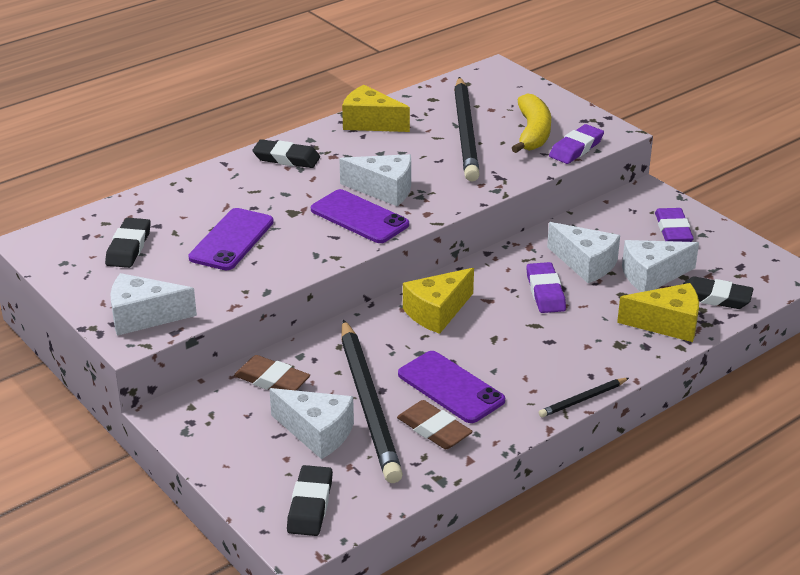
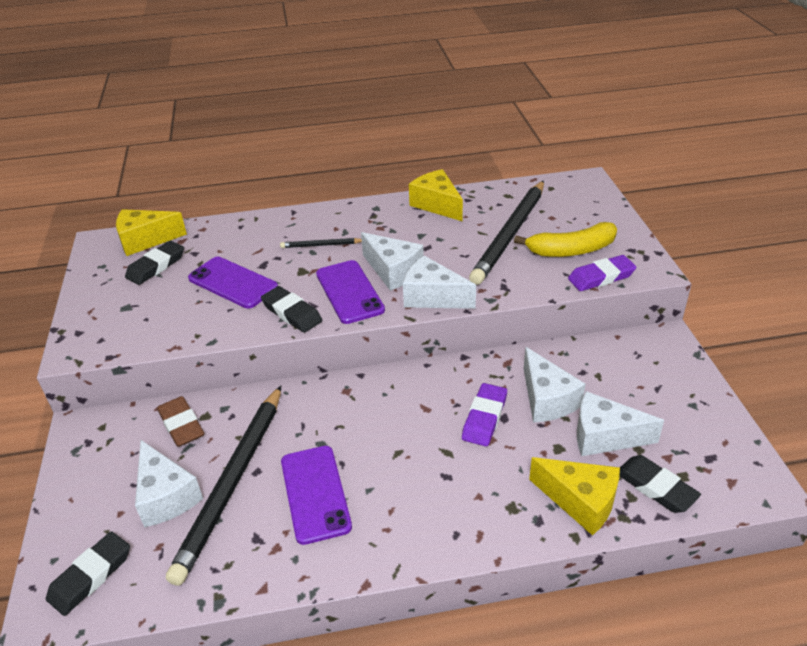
camera: 30 degrees right, 5 degrees up
white cheese [111,273,197,336] -> white cheese moved to [403,255,476,309]
purple phone [188,208,274,270] -> purple phone turned 75 degrees clockwise [188,257,278,309]
black eraser [252,139,320,168] -> black eraser moved to [261,286,323,333]
brown eraser [397,400,473,449] -> none
yellow cheese [403,268,474,334] -> yellow cheese moved to [116,209,187,256]
yellow banana [512,93,551,153] -> yellow banana turned 45 degrees clockwise [514,222,617,257]
black pencil [539,378,629,417] -> black pencil moved to [280,238,362,248]
purple eraser [655,208,694,242] -> none

